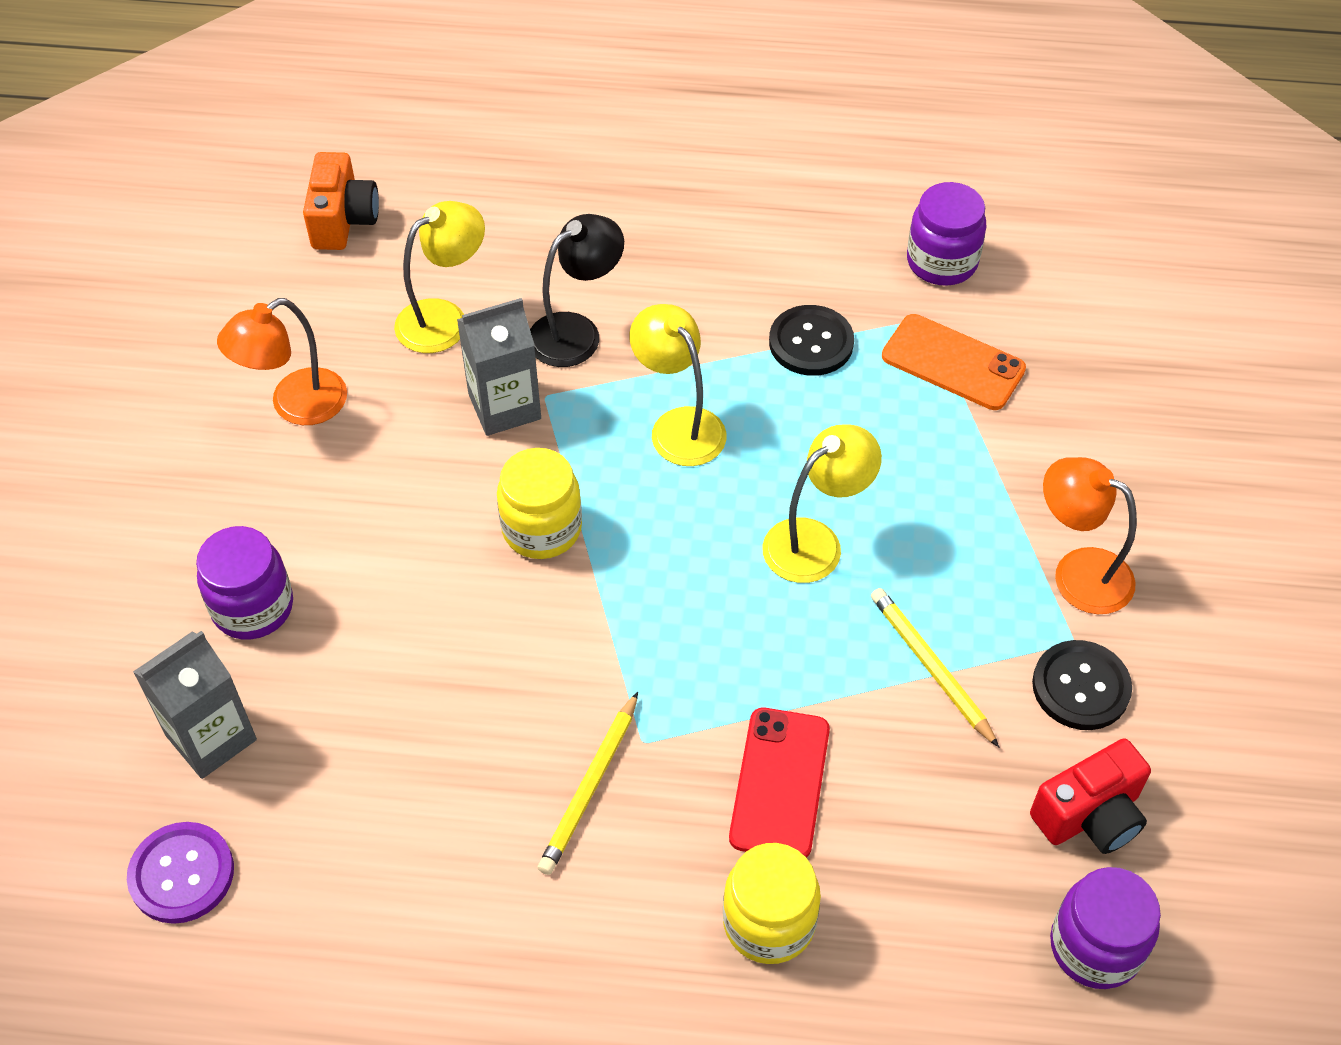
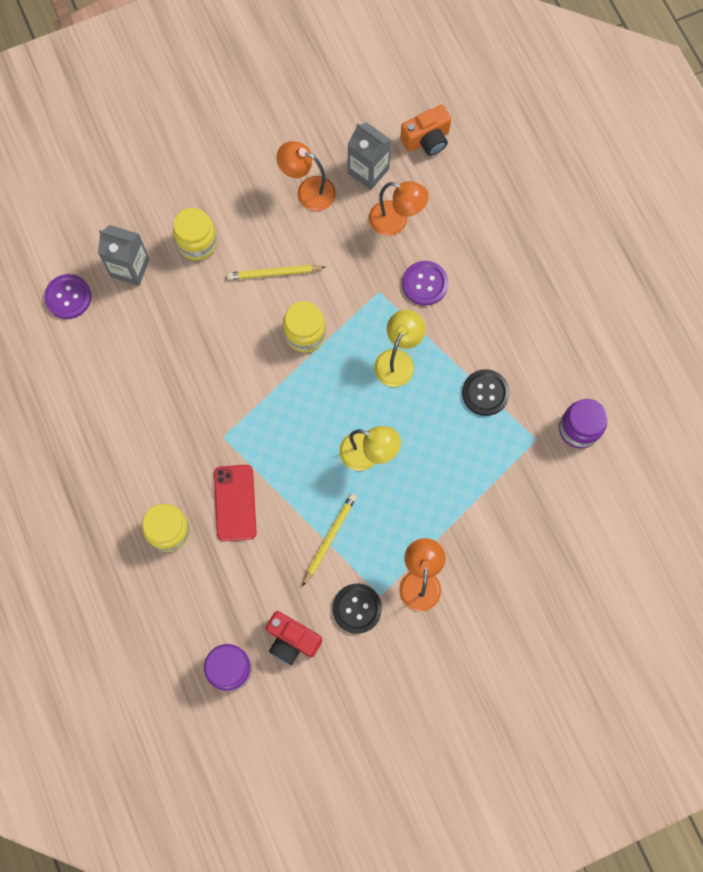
camera: 60 degrees right, 20 degrees up
purple jar [196,526,293,640] -> yellow jar [173,208,217,260]
yellow lamp [394,201,485,353] -> orange lamp [369,181,429,236]
grey carton [457,298,541,436] -> grey carton moved to [347,122,391,190]
black lamp [530,214,624,367] -> purple button [402,261,448,306]
yellow pencil [538,692,638,875] -> yellow pencil moved to [227,265,326,280]
red phone [729,708,830,858] -> red phone turned 75 degrees counterclockwise [214,465,257,541]
orange phone [882,314,1026,410] -> none

